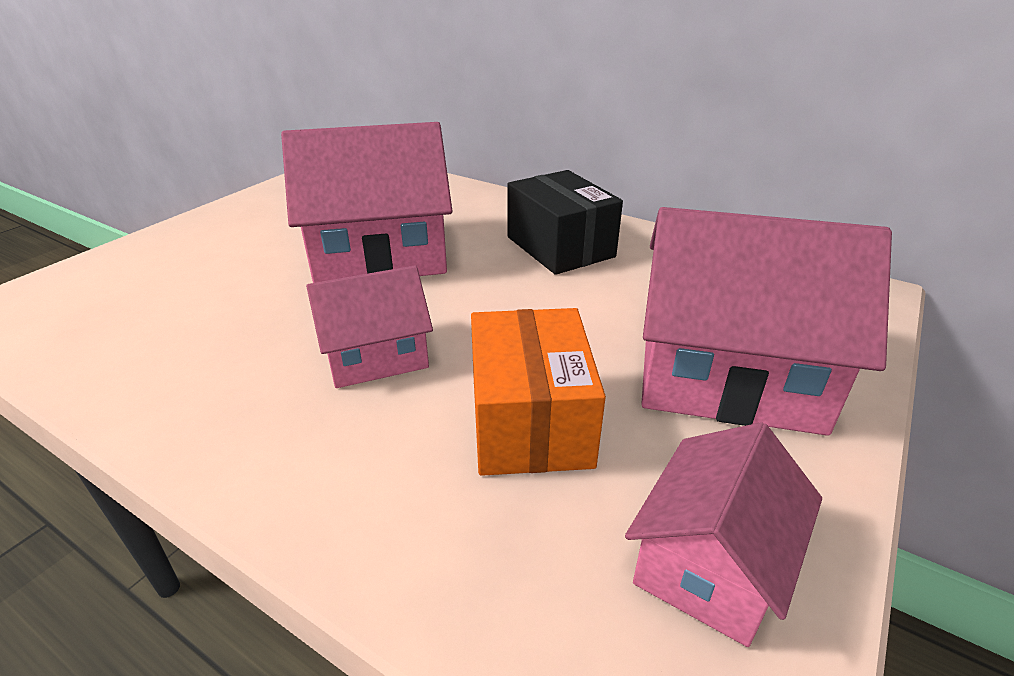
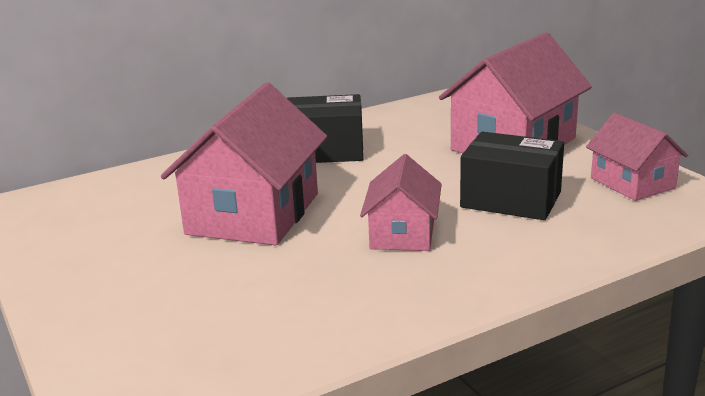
camera: 60 degrees left, 10 degrees down
orange box [471,308,606,476] -> black box [460,132,564,220]

